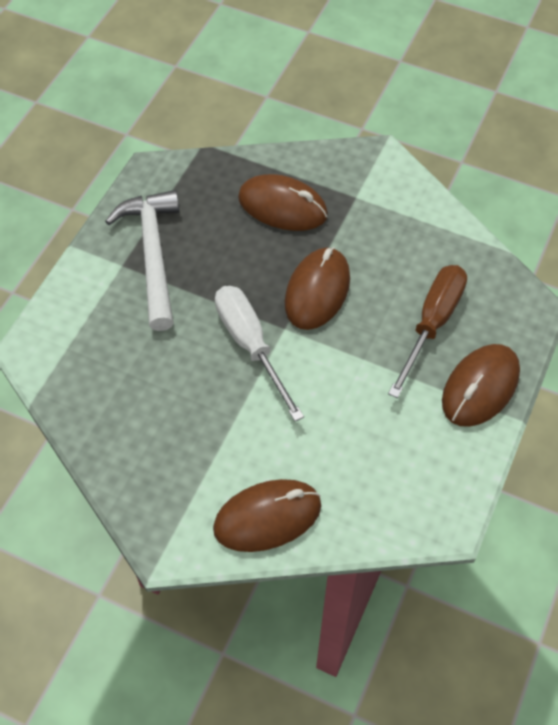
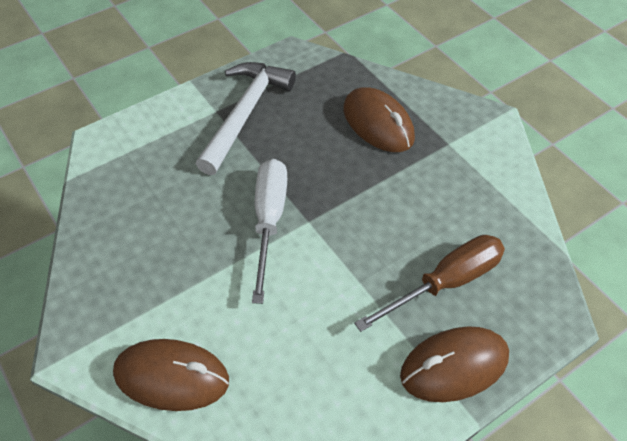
camera: 30 degrees right, 5 degrees down
brown mouse [285,247,350,330] -> none

